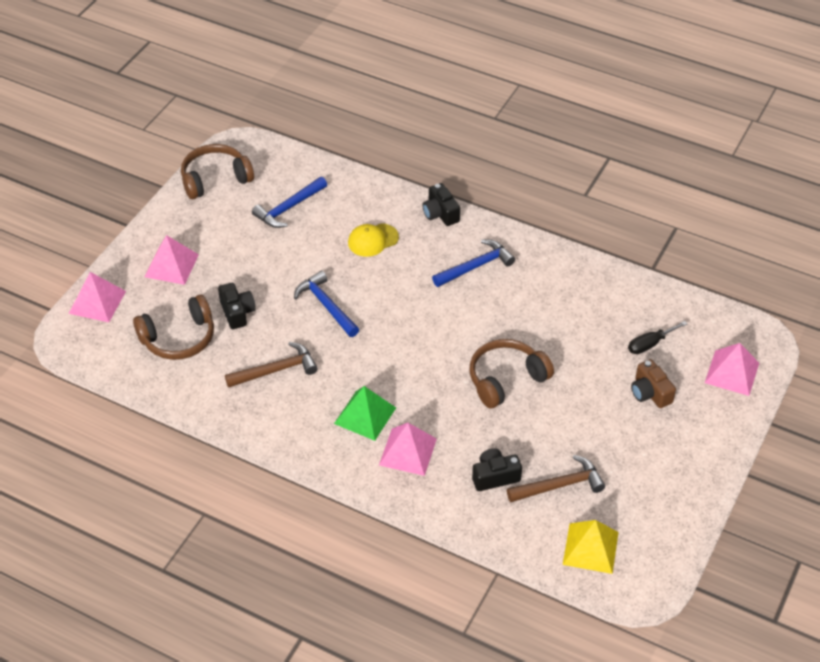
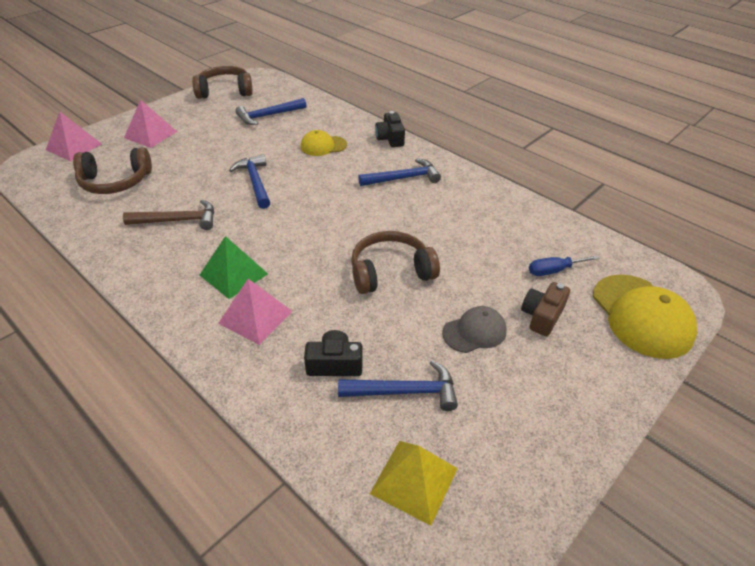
camera: 15 degrees right, 5 degrees down
black camera [218,283,256,329] -> none
brown hammer [507,455,605,502] -> blue hammer [338,360,458,411]
black screwdriver [628,321,687,354] -> blue screwdriver [529,255,599,276]
brown camera [631,359,676,408] -> brown camera turned 45 degrees clockwise [521,282,570,337]
pink pyramid [705,343,759,396] -> yellow cap [593,275,697,359]
none -> grey cap [442,306,507,353]

